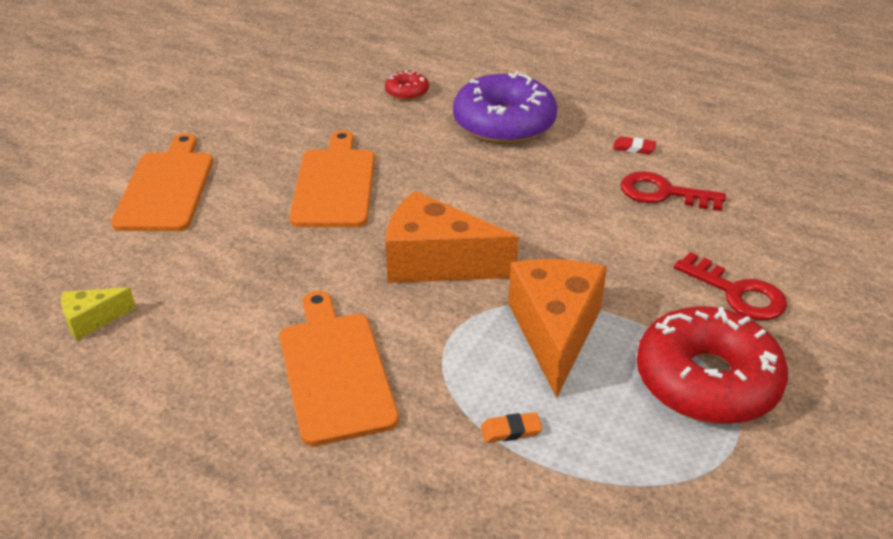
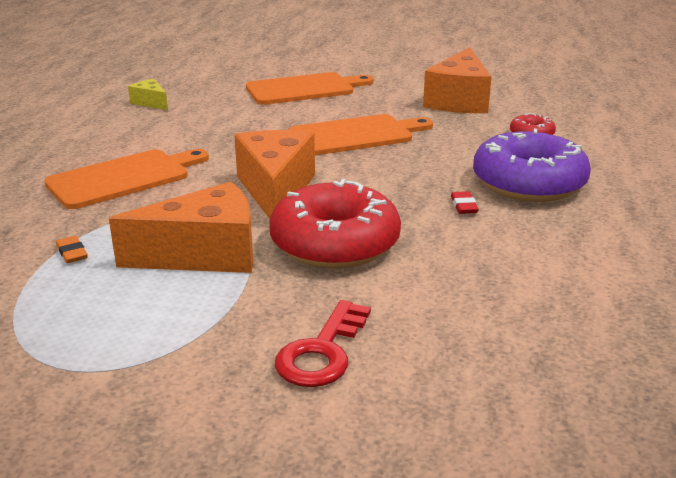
camera: 70 degrees right, 10 degrees down
red eraser [613,137,656,154] -> red eraser moved to [451,191,479,214]
red key [620,171,726,211] -> none
red donut [637,306,788,424] -> red donut moved to [270,179,401,269]
none -> orange cheese [423,47,492,113]

